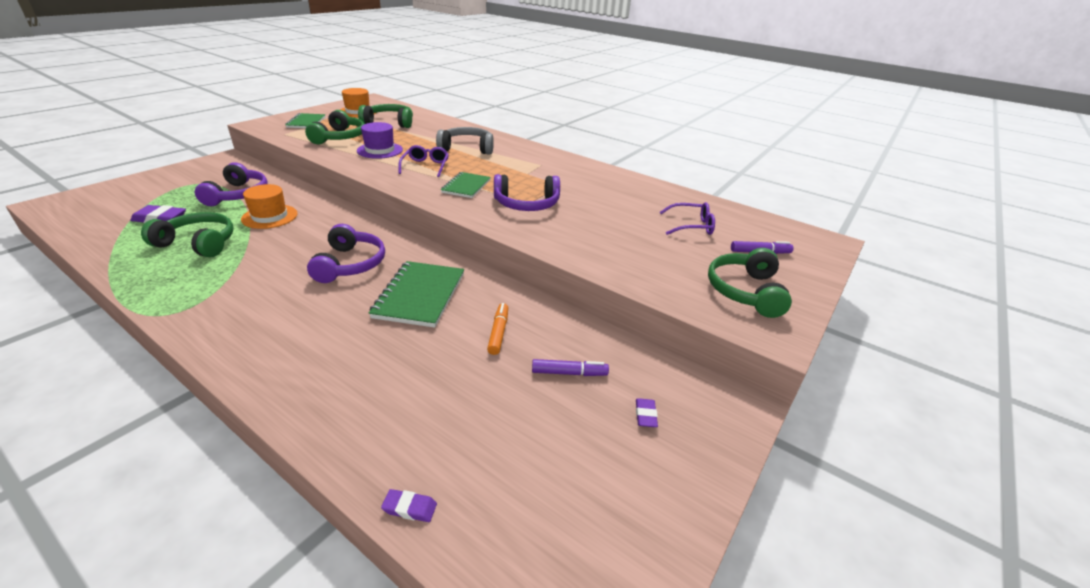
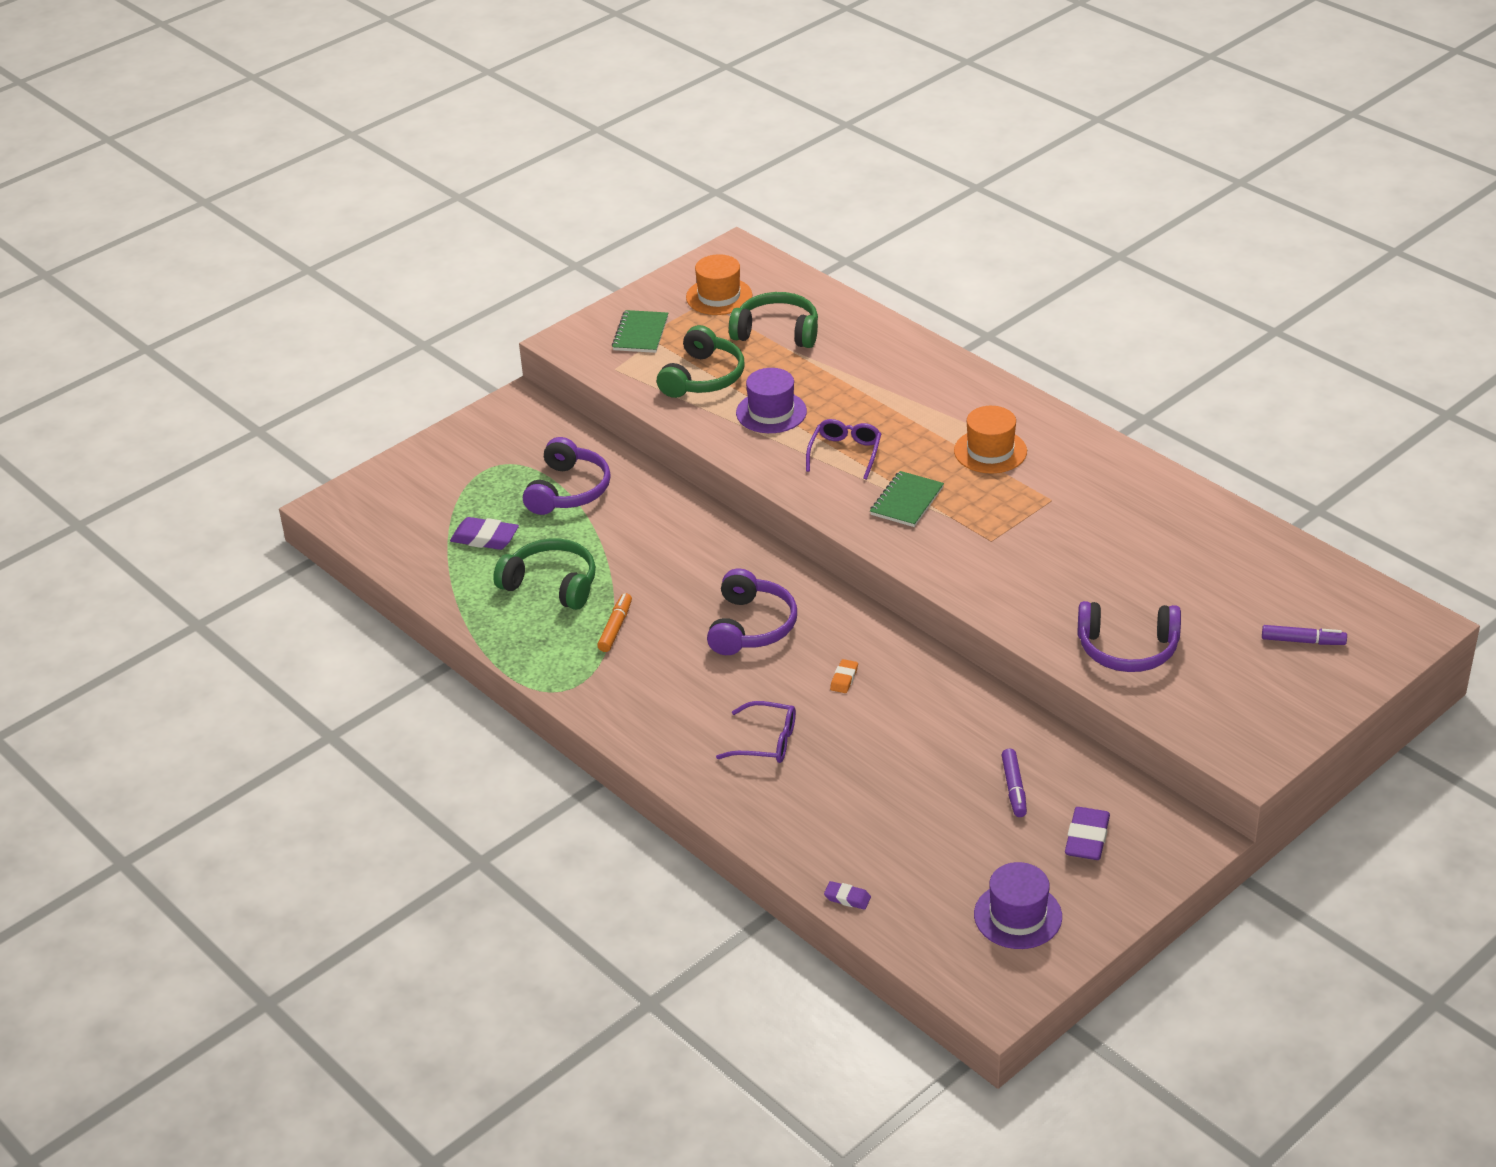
camera: 15 degrees right, 5 degrees up
orange hat [241,184,298,229] -> orange hat moved to [954,406,1027,473]
green notebook [369,261,464,328] -> orange eraser [830,659,858,693]
grey headphones [436,127,494,155] -> none
orange marker [487,303,508,355] -> orange marker moved to [597,593,632,652]
purple headphones [494,174,560,211] -> purple headphones moved to [1078,601,1181,672]
purple marker [532,359,609,376] -> purple marker turned 75 degrees clockwise [1002,749,1027,817]
purple eraser [636,398,658,427] -> purple eraser [1065,807,1110,860], size x1.78
purple glasses [660,202,715,235] -> purple glasses moved to [716,701,796,763]
green headphones [708,248,792,318] -> none
none -> purple hat [974,862,1062,949]

